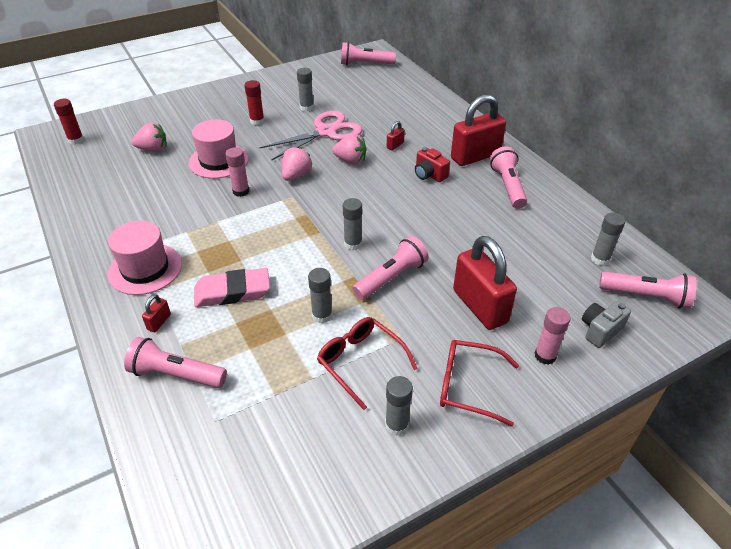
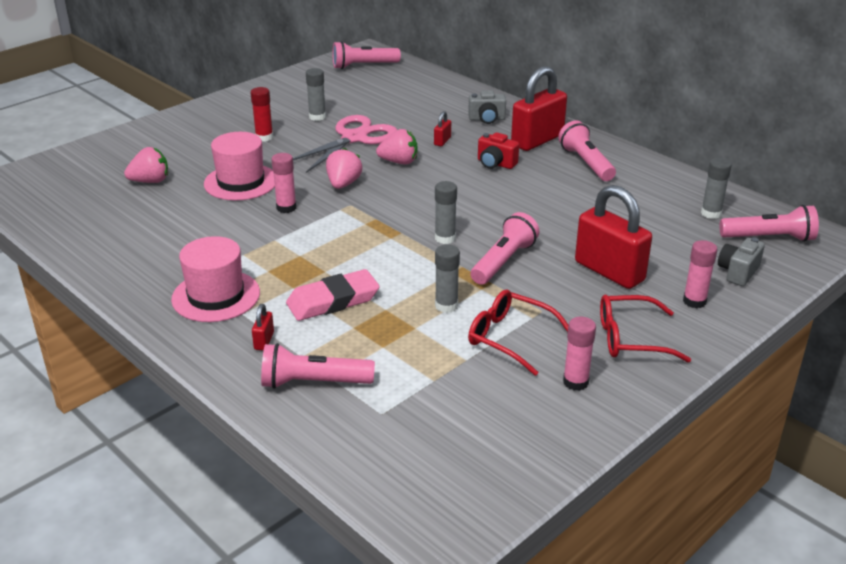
camera: 15 degrees left, 10 degrees down
red glue stick [54,99,84,145] -> none
grey glue stick [385,376,413,436] -> pink glue stick [563,317,596,391]
none -> grey camera [468,90,506,124]

